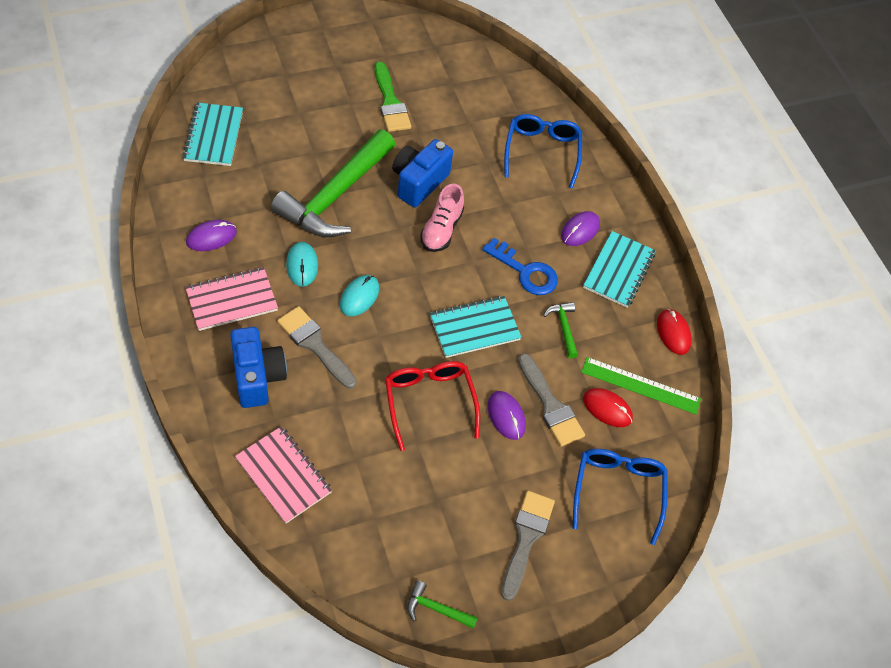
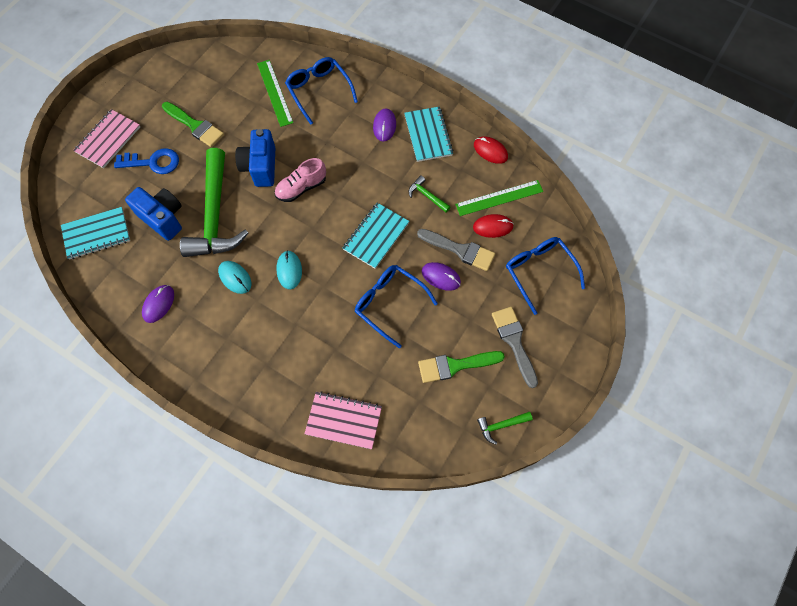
camera: 30 degrees left, 10 degrees up
turquoise notebook [182,102,243,166] -> turquoise notebook turned 75 degrees counterclockwise [61,207,130,260]
pink notebook [185,267,278,331] -> pink notebook moved to [73,109,140,168]
blue camera [230,327,287,408] -> blue camera moved to [125,187,182,241]
grey brush [277,306,357,389] -> none
red glasses [385,361,480,451] -> blue glasses [355,265,438,349]
pink shoe [420,183,464,252] -> pink shoe turned 75 degrees clockwise [275,158,326,202]
blue key [482,238,558,295] -> blue key moved to [114,148,179,174]
none -> green ruler [257,60,293,127]
none -> green brush [418,351,505,383]

